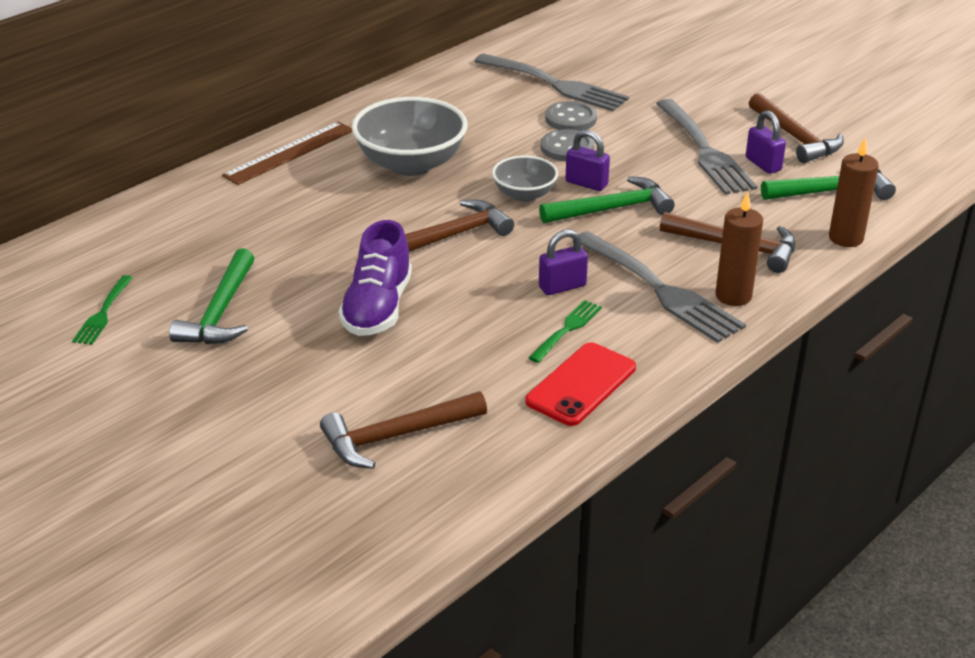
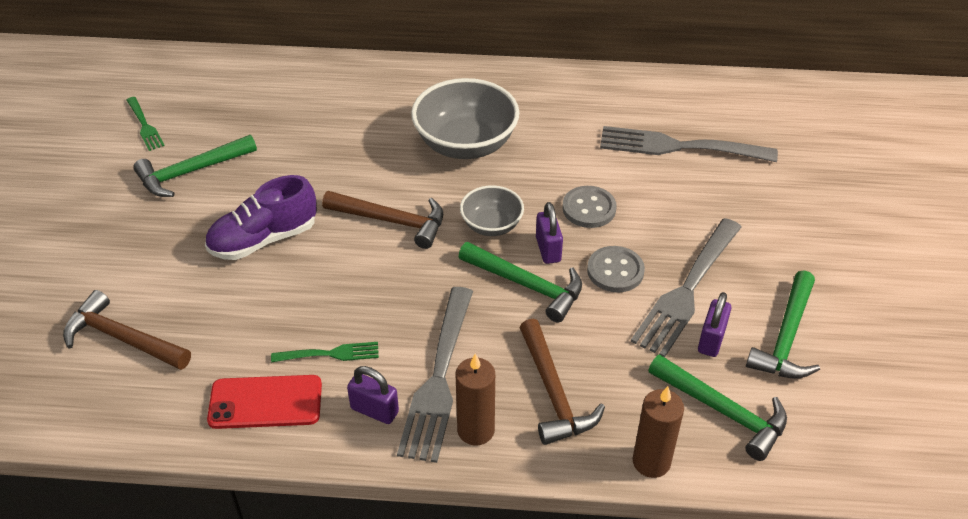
camera: 50 degrees right, 10 degrees up
green fork [72,275,133,345] -> green fork turned 90 degrees counterclockwise [127,97,165,151]
brown ruler [222,121,352,185] -> none
grey fork [474,53,629,111] -> grey fork turned 105 degrees clockwise [600,126,778,162]
purple padlock [539,229,588,295] -> purple padlock moved to [347,366,399,424]
grey button [545,101,597,131] -> grey button moved to [587,246,645,292]
brown hammer [749,93,844,163] -> green hammer [746,270,820,379]

